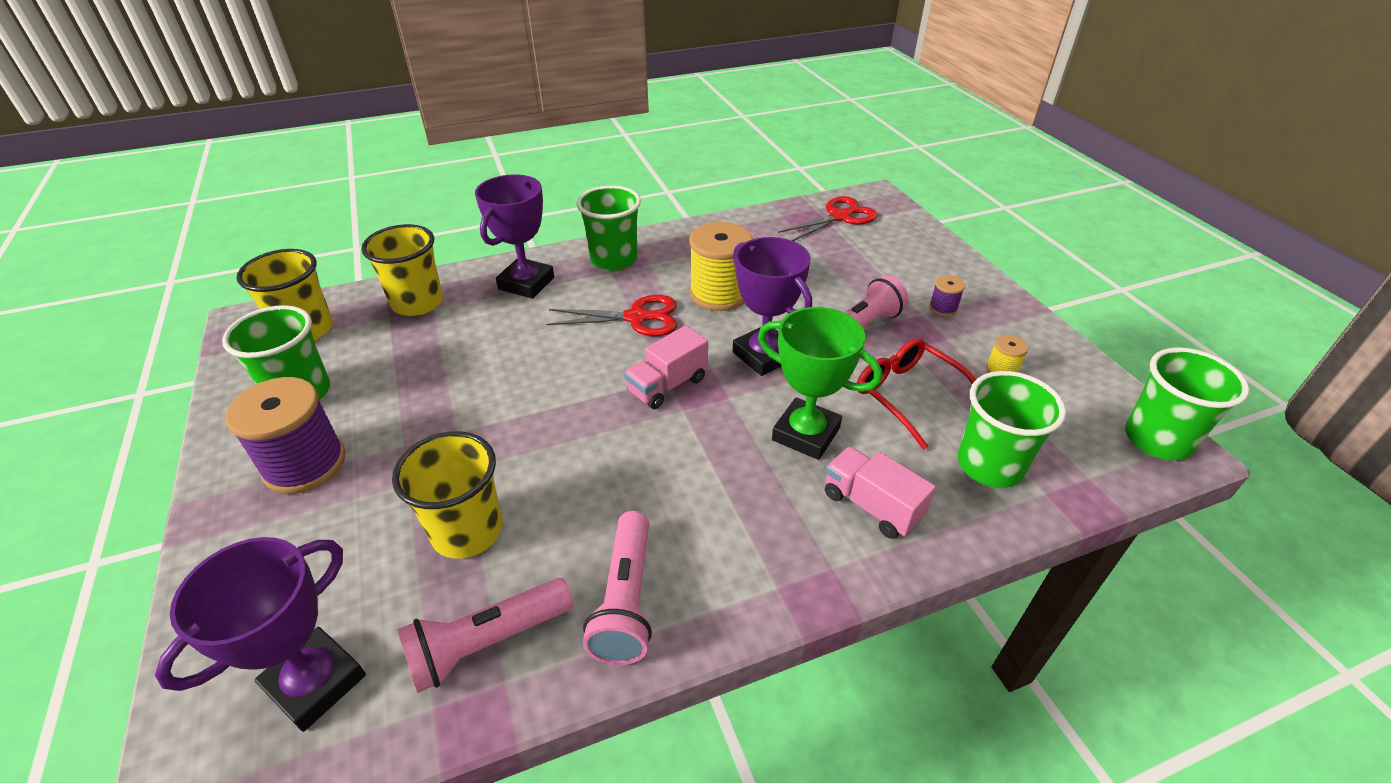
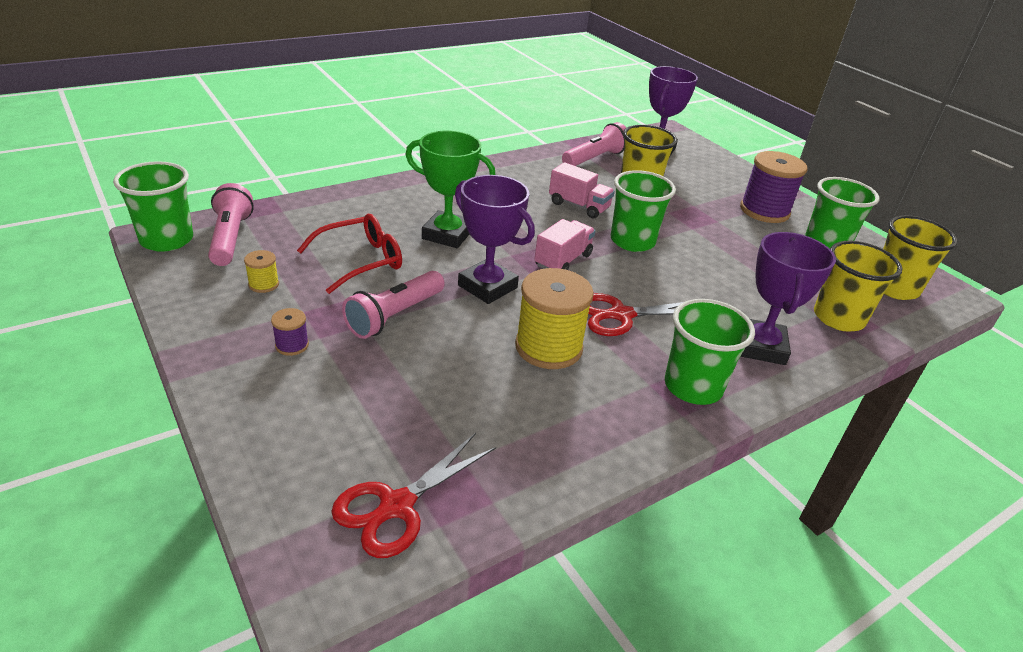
camera: 165 degrees right, 5 degrees down
pink flashlight [583,511,652,665] -> pink flashlight moved to [208,183,254,266]
pink truck [825,447,936,539] -> pink truck moved to [549,162,615,219]
red glasses [857,338,976,450] -> red glasses turned 75 degrees counterclockwise [297,214,402,294]
green cup [958,371,1066,488] -> green cup moved to [611,170,676,252]

